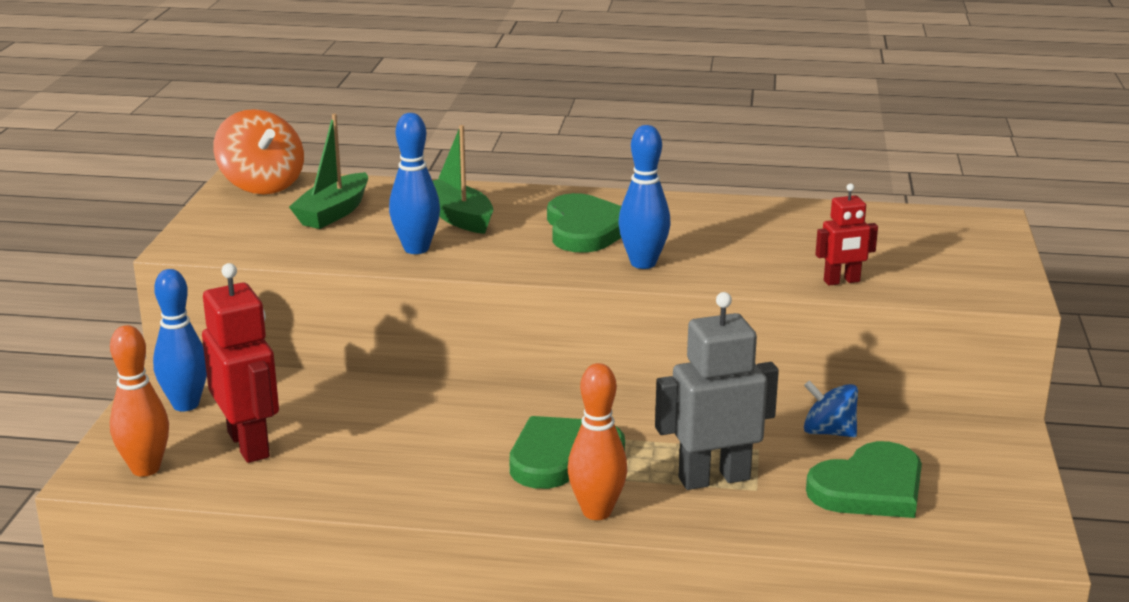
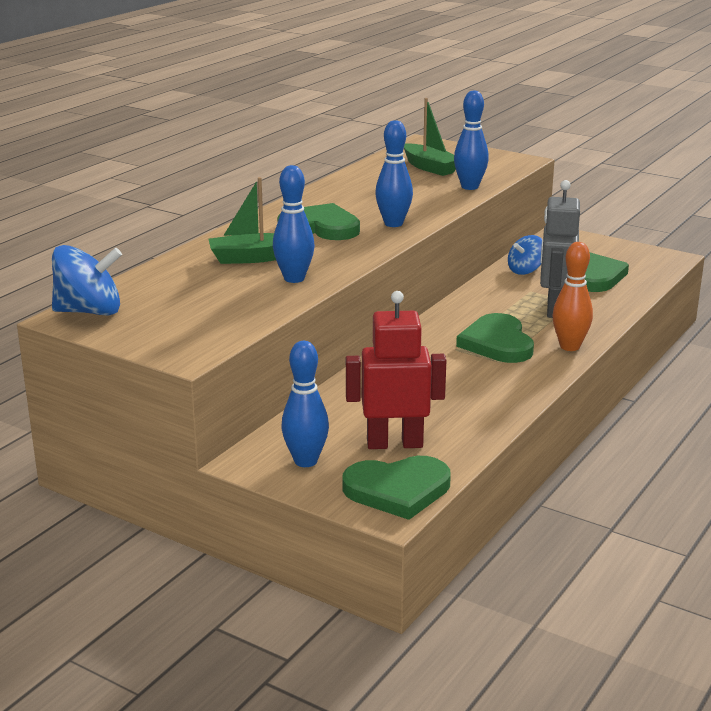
camera: 65 degrees left, 0 degrees up
orange bowling pin [110,325,169,477] -> green heart [342,456,451,520]
orange spinning top [213,109,304,194] -> blue spinning top [52,245,122,315]
green boat [289,114,368,229] -> green boat moved to [404,98,456,176]
red robot [815,183,878,286] -> blue bowling pin [454,90,489,190]

